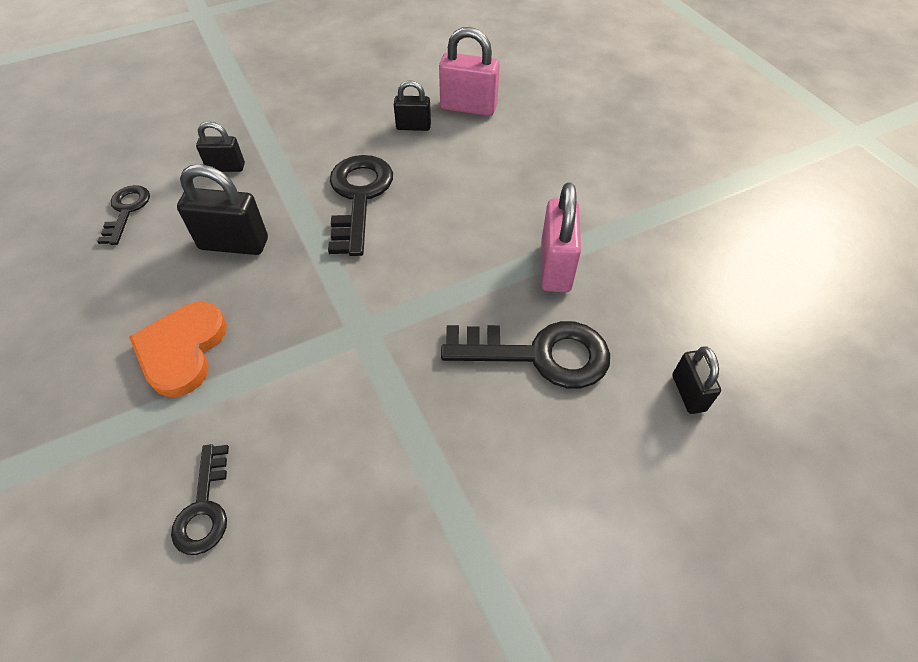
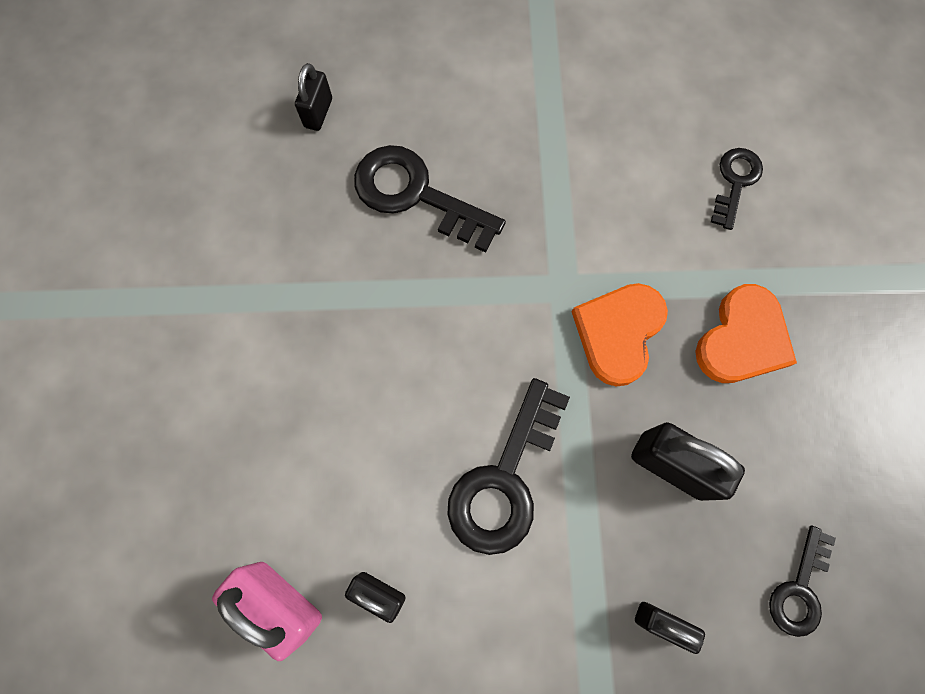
camera: 155 degrees left, 20 degrees up
pink padlock [541,182,581,292] -> none
none -> orange heart [572,283,668,386]

